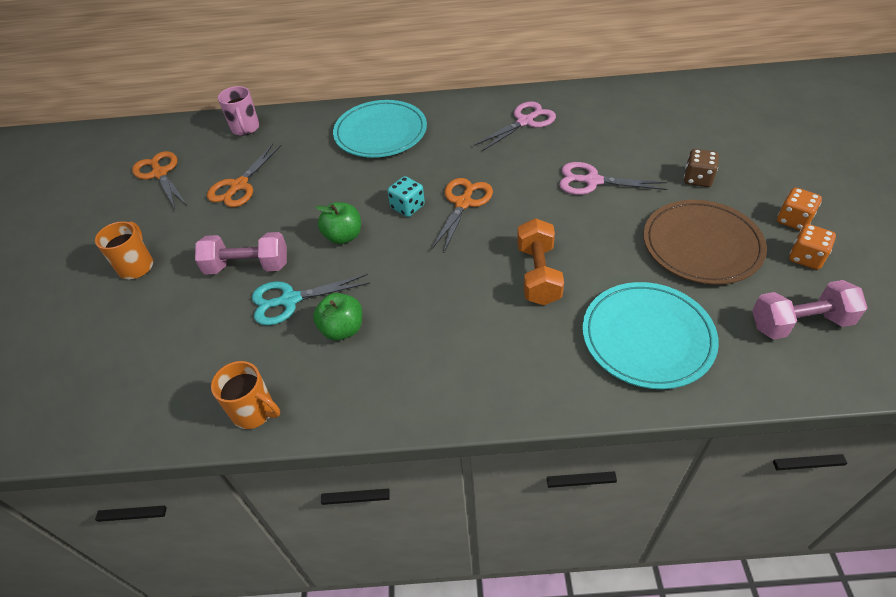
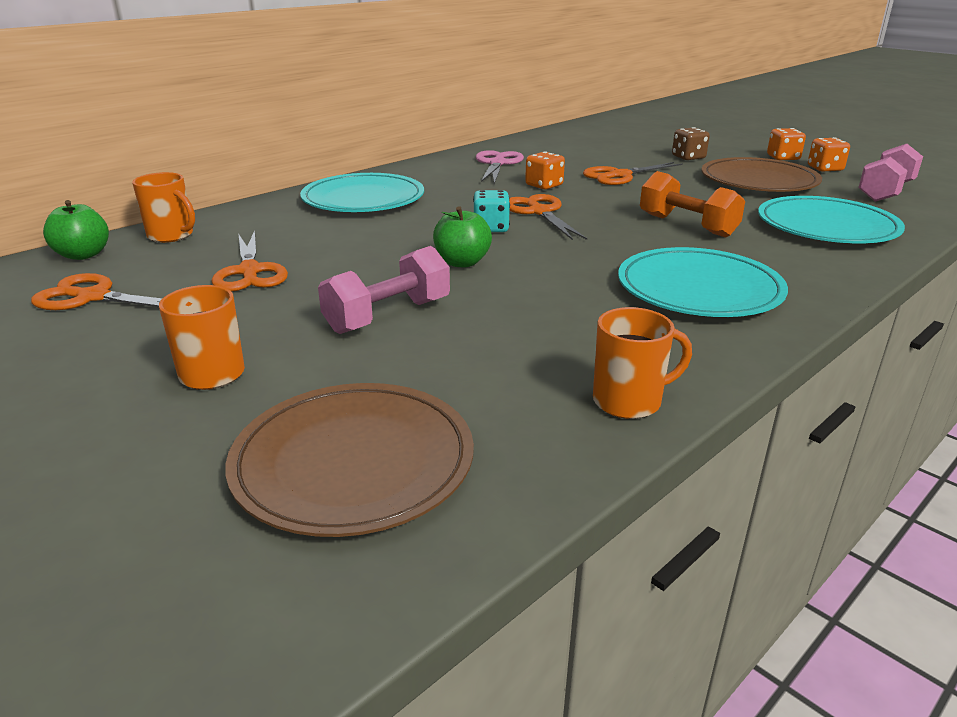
camera: 45 degrees left, 20 degrees down
pink mug [218,86,259,136] -> orange mug [132,172,195,243]
turquoise scissors [252,274,370,325] -> none
green apple [313,293,362,341] -> green apple moved to [43,200,109,260]
pink scissors [559,162,667,195] -> orange scissors [583,162,683,185]
none -> brown plate [225,383,474,537]
none -> orange dice [525,151,565,189]
none -> turquoise plate [618,247,788,317]

